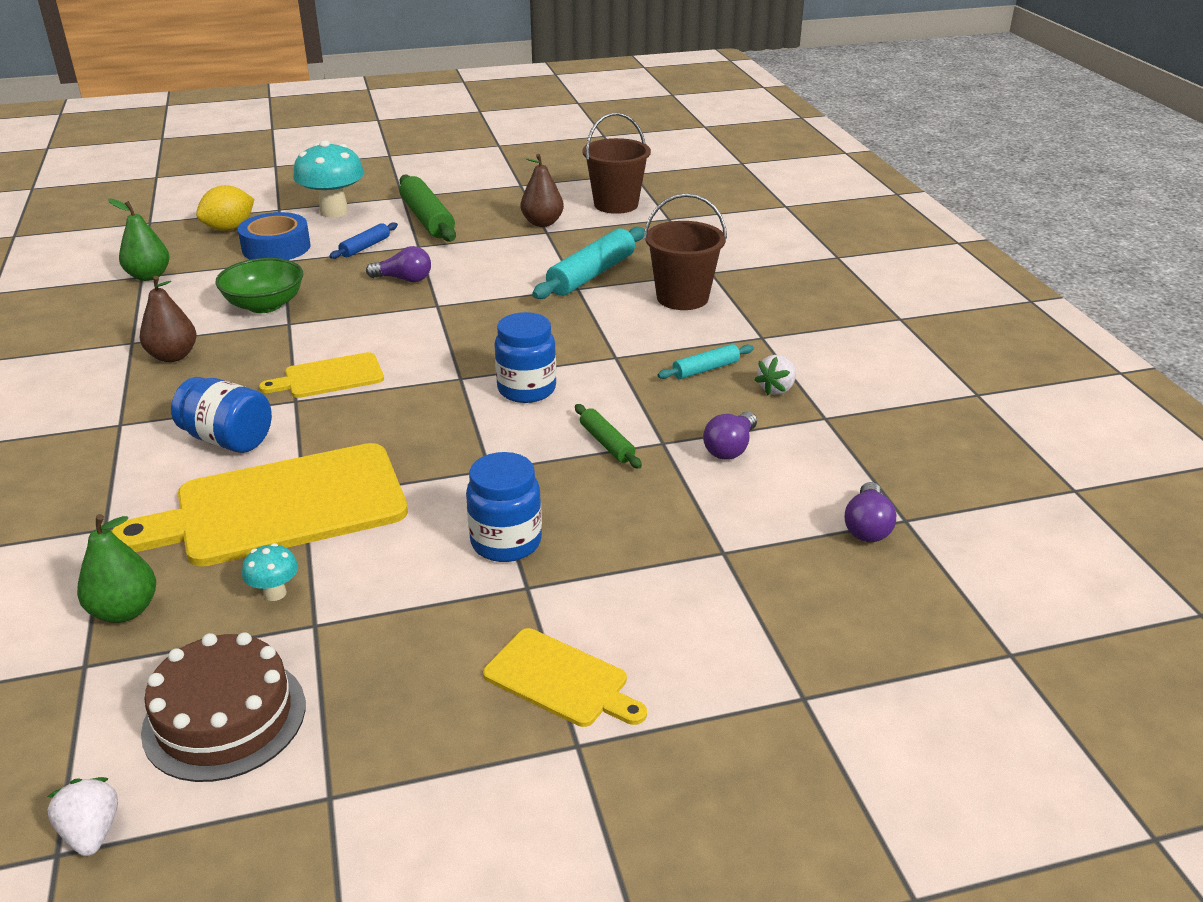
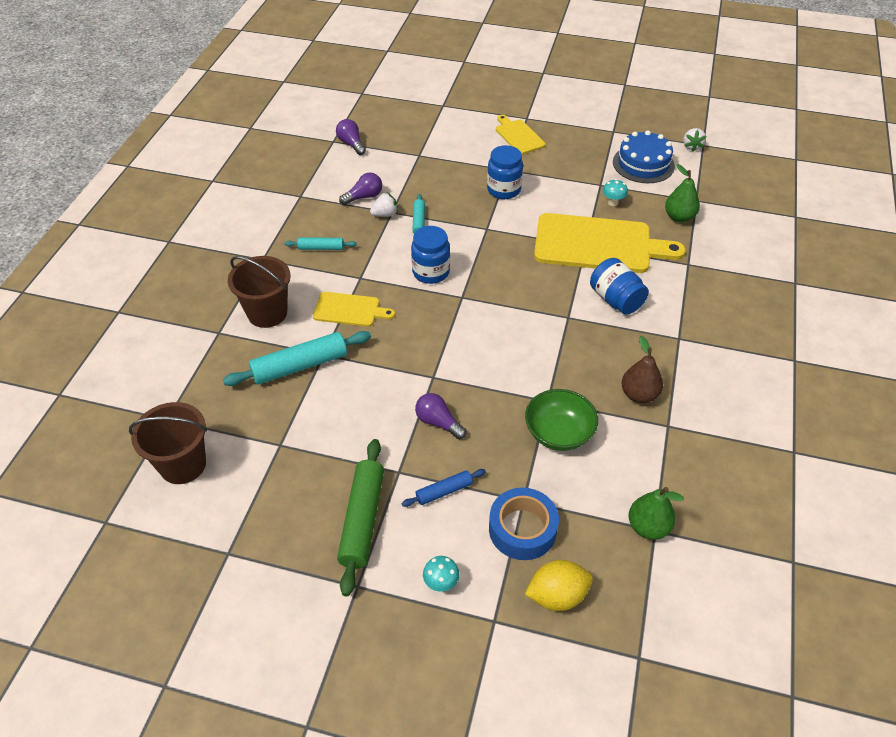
camera: 150 degrees left, 15 degrees up
brown cake [141,632,305,782] -> blue cake [613,131,675,183]
yellow cutting board [259,352,384,398] -> yellow cutting board moved to [313,292,395,327]
turquoise mushroom [293,140,364,218] -> turquoise mushroom [423,556,459,591], size x0.47
brown pear [521,154,564,227] -> none
green rolling pin [575,404,642,469] -> turquoise rolling pin [412,194,425,233]
white strawberry [755,355,796,395] -> white strawberry moved to [370,192,398,217]
purple light bulb [845,482,896,542] -> purple light bulb turned 75 degrees counterclockwise [336,119,366,155]

